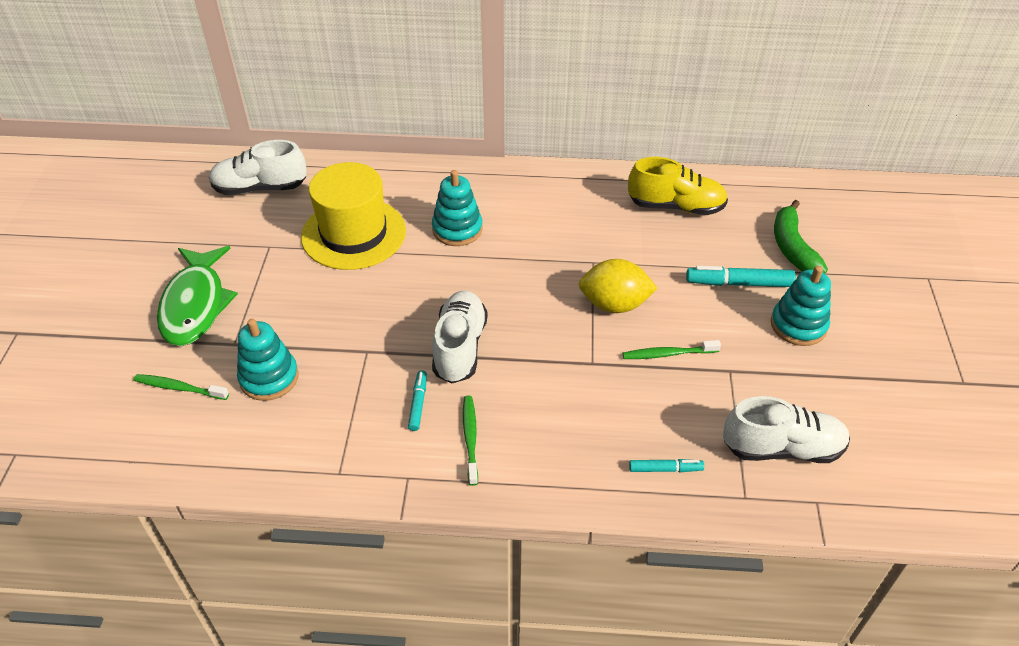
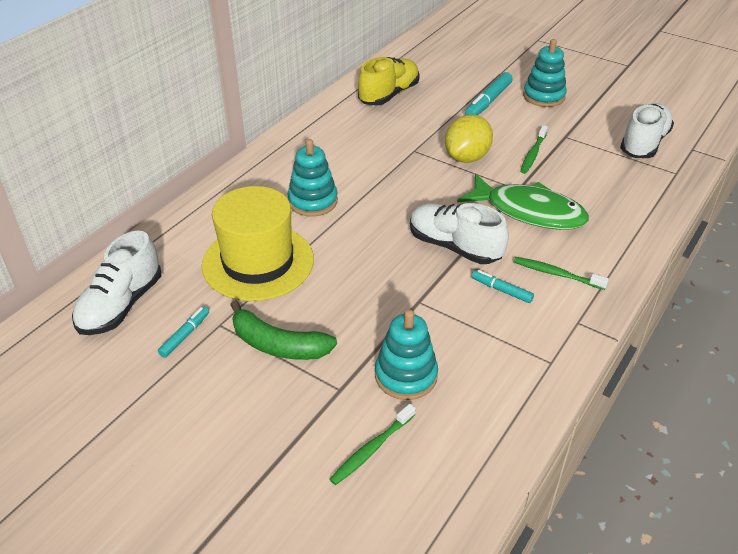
camera: 60 degrees left, 5 degrees down
green fish [157,246,238,346] -> green fish moved to [457,174,589,230]
turquoise marker [629,459,704,472] -> turquoise marker moved to [158,307,209,358]
green banana [774,200,828,274] -> green banana moved to [230,300,337,360]

